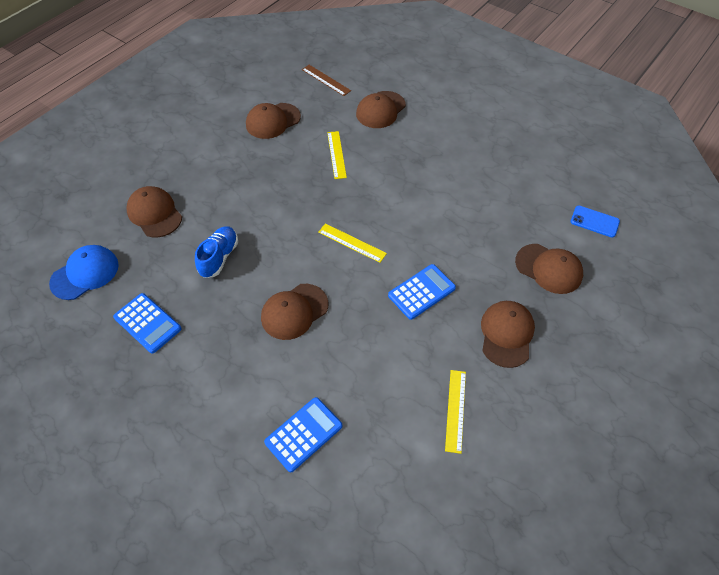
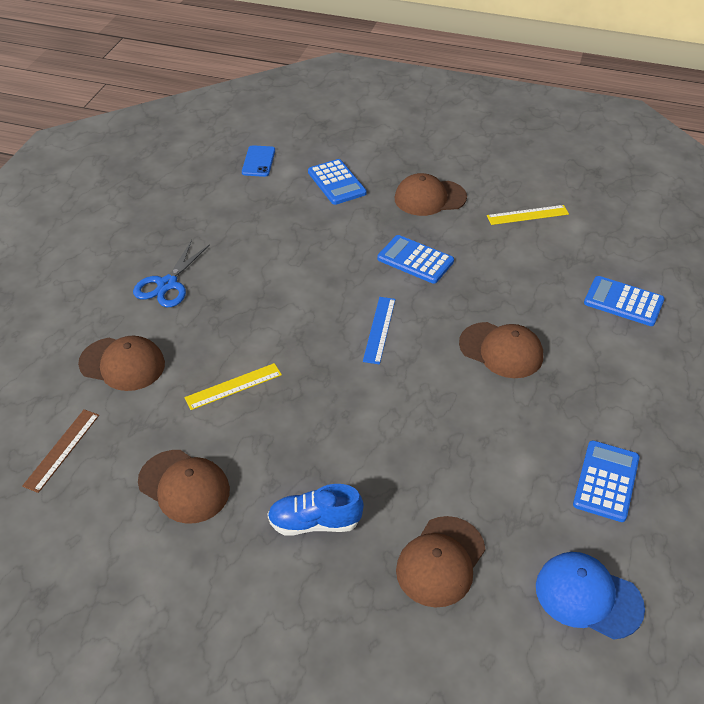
camera: 110 degrees left, 10 degrees down
blue shoe [195,226,238,278] -> blue shoe moved to [267,484,364,536]
yellow ruler [318,223,387,263] -> blue ruler [363,297,396,364]
brown cap [515,244,583,294] -> blue calculator [308,159,367,205]
none -> blue scissors [133,240,210,307]

